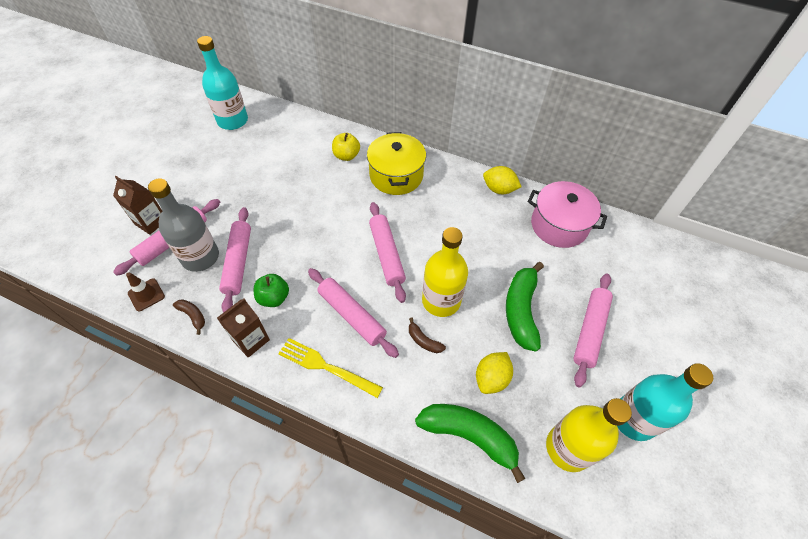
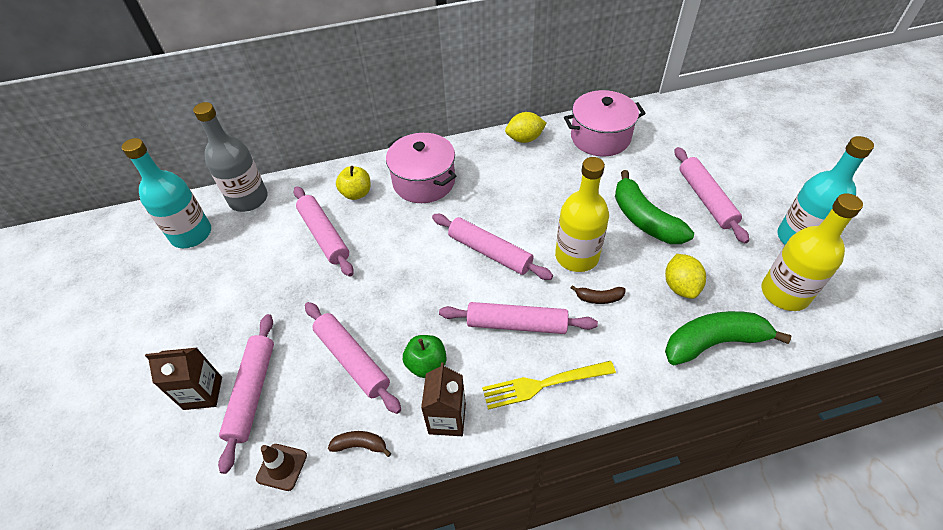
camera: 35 degrees left, 5 degrees down
grey bottle [148,178,219,272] -> grey bottle moved to [193,102,268,212]
yellow pot [367,132,426,195] -> pink pot [386,133,456,203]
none -> pink rolling pin [293,186,354,277]

